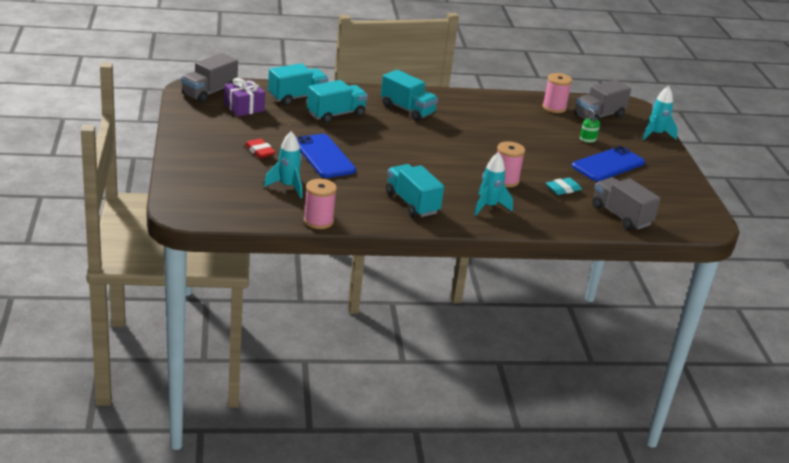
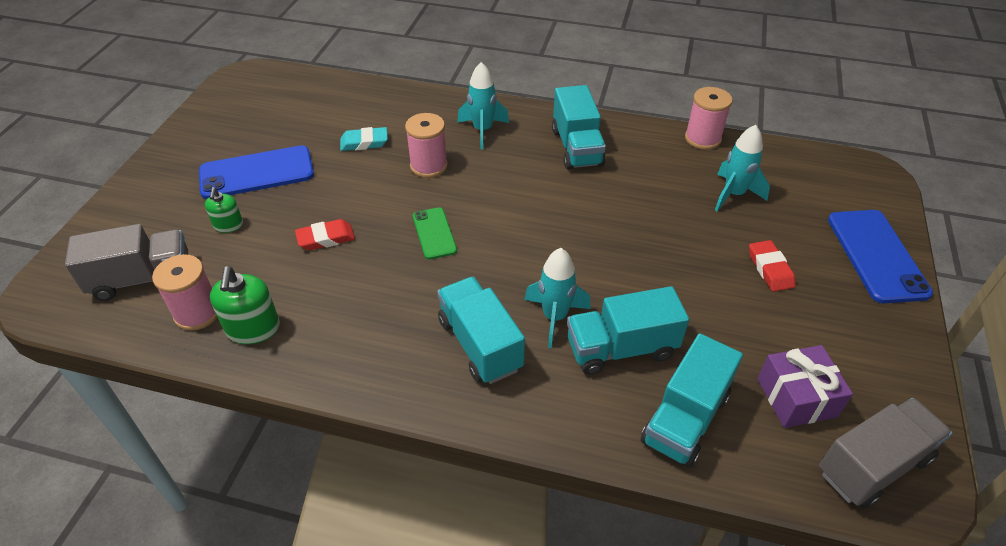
camera: 155 degrees left, 15 degrees up
turquoise truck [268,63,328,106] -> turquoise truck turned 45 degrees counterclockwise [641,333,743,467]
blue phone [296,134,356,178] -> blue phone moved to [828,210,933,304]
grey truck [592,177,660,230] -> none
turquoise rocket [642,86,678,140] -> turquoise rocket moved to [524,248,591,348]
none -> green soap dispenser [210,267,280,344]
none -> red eraser [295,219,355,250]
none -> green phone [413,207,457,259]

